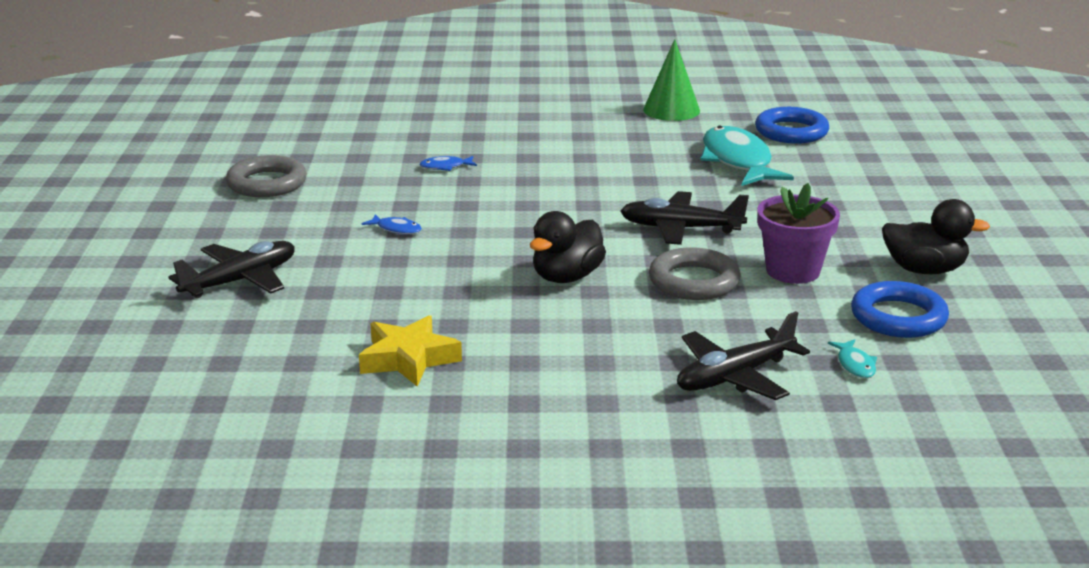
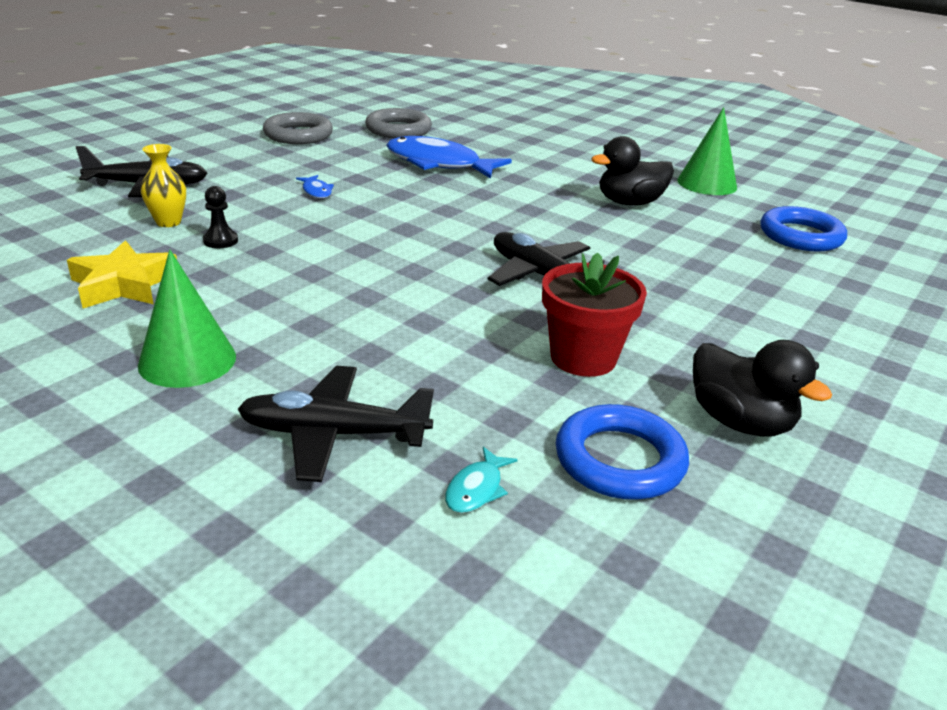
camera: 35 degrees right, 5 degrees up
blue fish [419,156,477,171] -> blue fish [386,136,512,179], size x2.39
black duck [530,211,606,283] -> black duck moved to [591,136,674,205]
grey ring [649,247,741,300] -> grey ring moved to [365,108,432,138]
turquoise fish [700,126,794,186] -> none
purple flower pot [757,183,840,284] -> red flower pot [542,252,647,377]
none -> green cone [138,250,236,388]
none -> yellow vase [140,144,186,227]
none -> black pawn [203,186,238,248]

